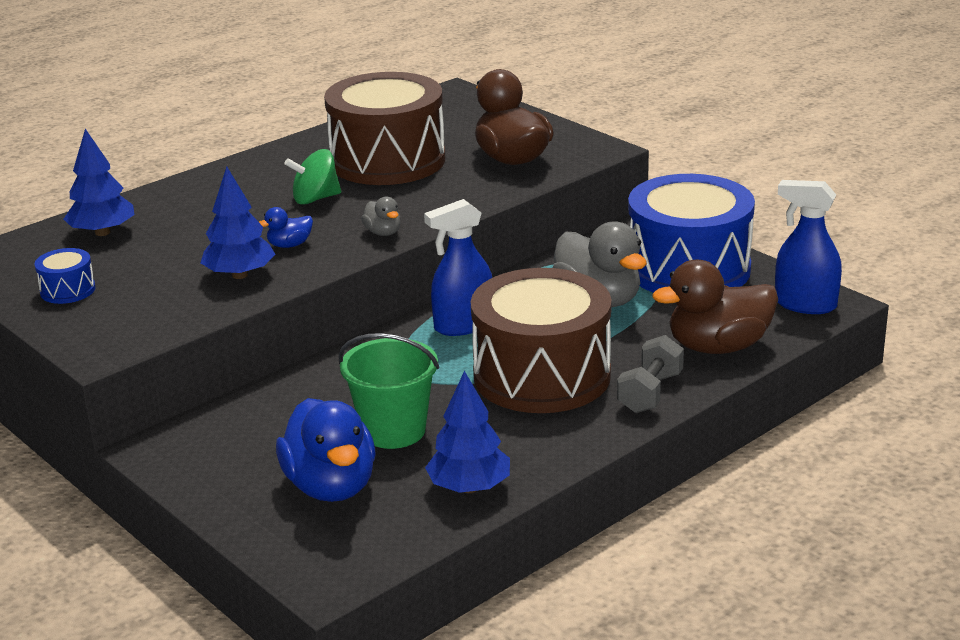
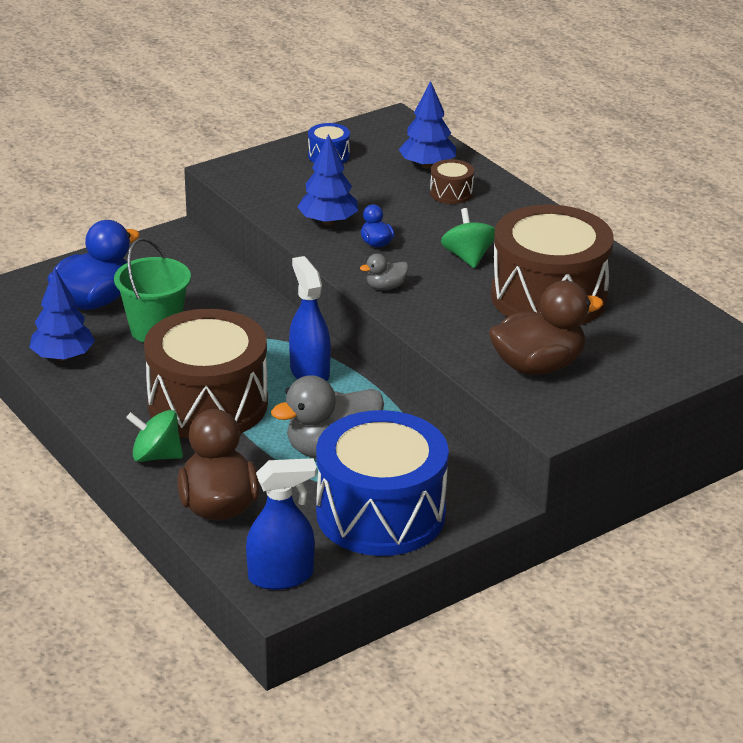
camera: 95 degrees right, 5 degrees up
blue duck [276,398,376,502] -> blue duck turned 150 degrees clockwise [47,220,140,310]
grey dumbbell [617,335,684,413] -> green spinning top [126,410,183,462]
blue spray bottle [775,180,842,314] -> blue spray bottle turned 45 degrees clockwise [246,458,317,590]
none -> brown drum [430,159,474,204]

